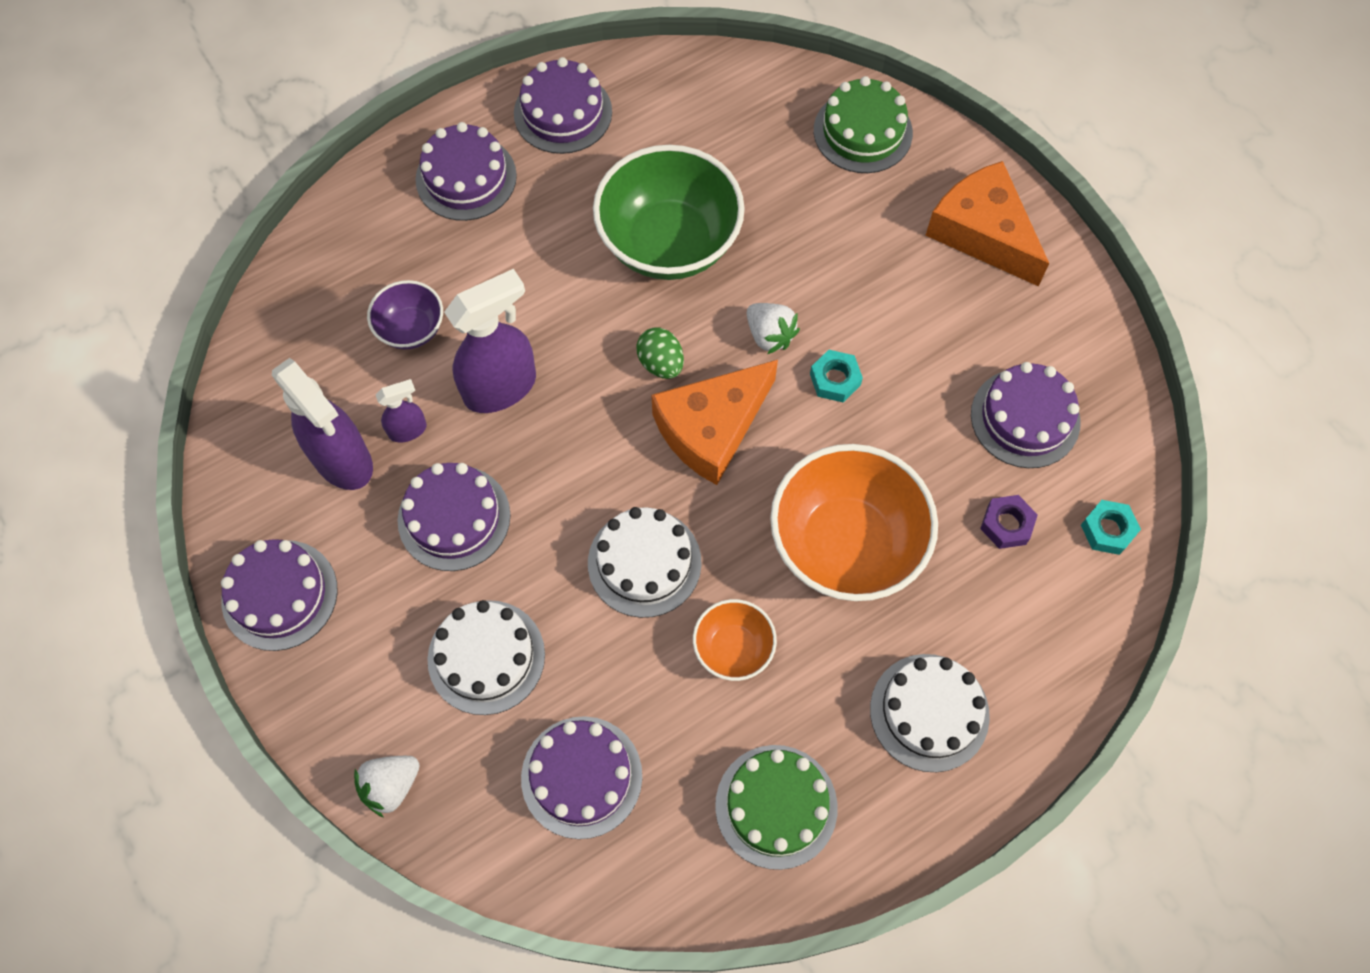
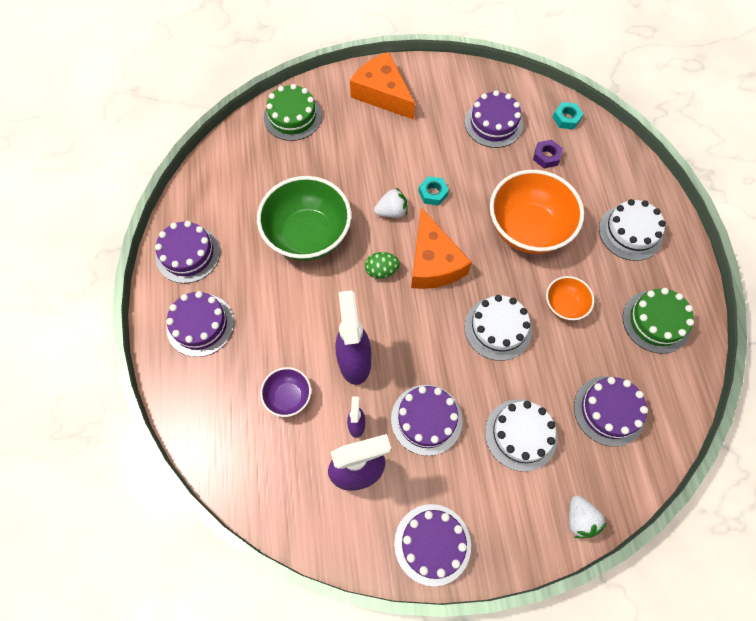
camera: 65 degrees left, 0 degrees up
orange cheese [925,161,1049,286] -> orange cheese turned 60 degrees clockwise [350,52,415,120]

